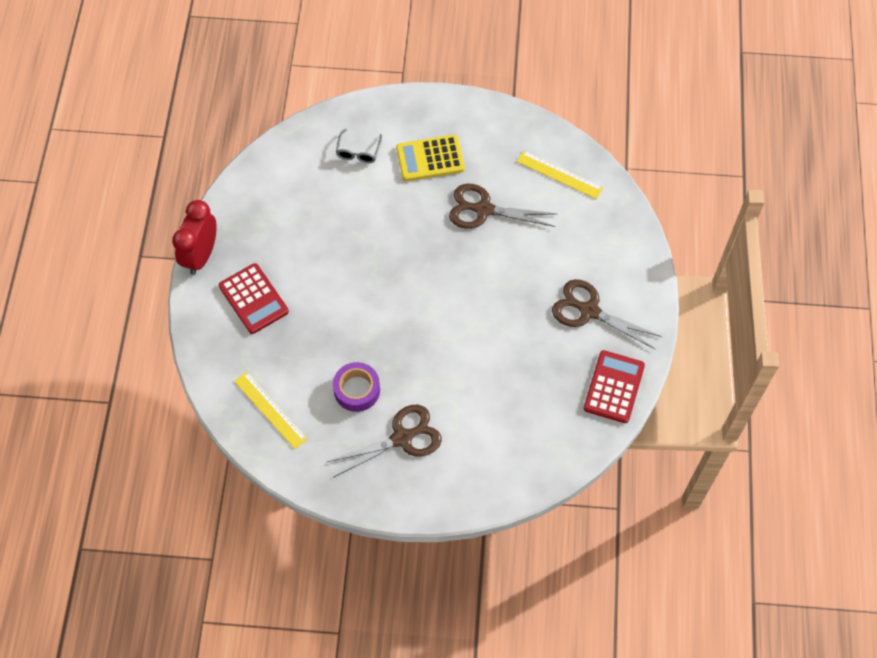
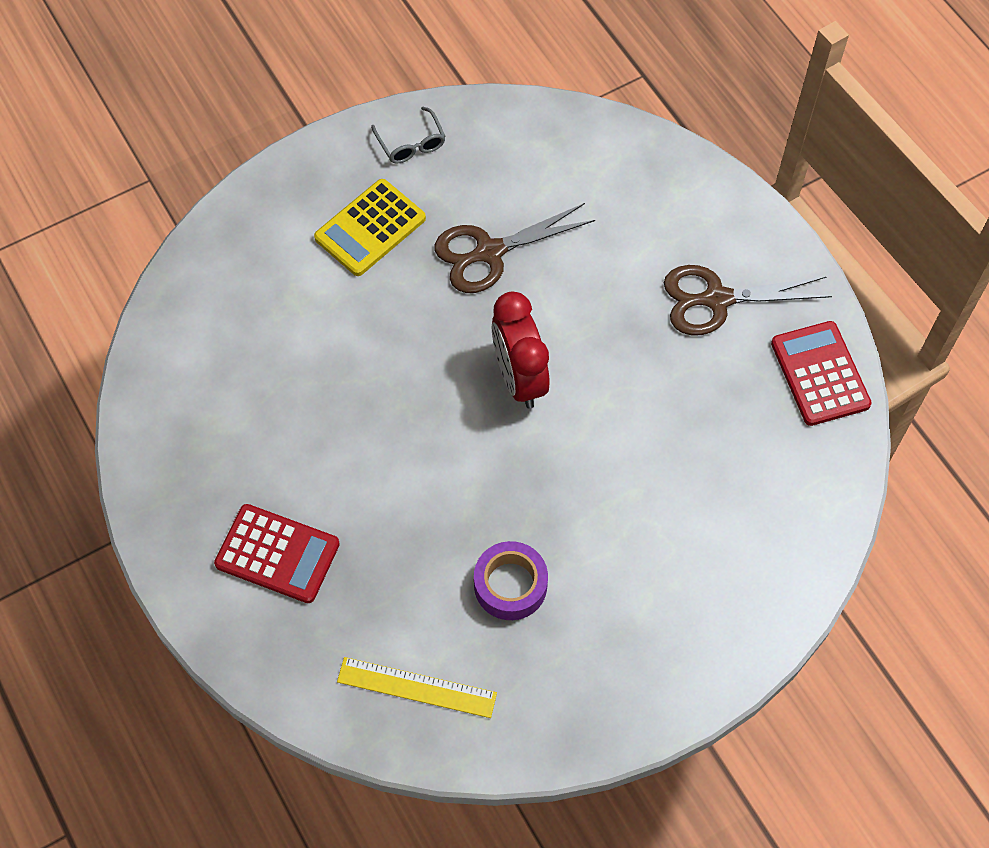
camera: 35 degrees left, 0 degrees up
red clock [172,200,217,275] -> red clock moved to [492,292,550,409]
brown scissors [327,405,442,477] -> none
grey glasses [336,129,382,163] -> grey glasses moved to [371,106,446,164]
yellow ruler [517,151,603,199] -> none

